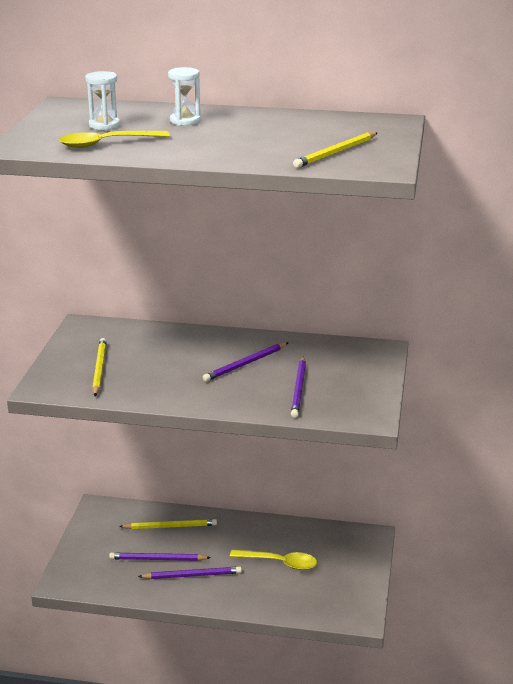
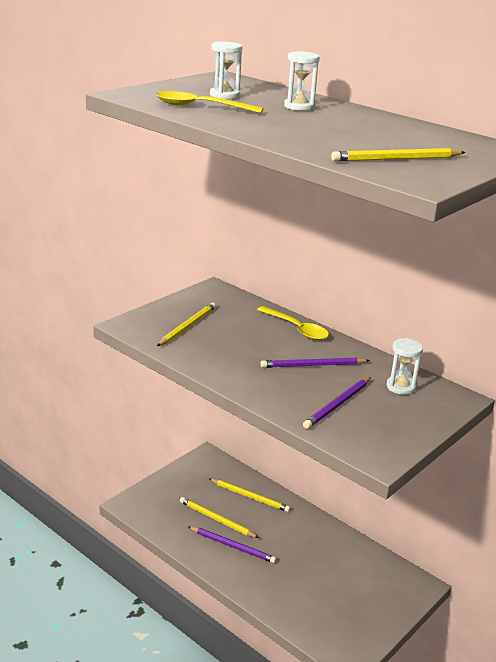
camera: 30 degrees right, 0 degrees up
purple pencil [109,552,211,561] -> yellow pencil [180,497,259,538]
yellow spoon [230,550,317,570] -> yellow spoon moved to [257,306,329,340]
none -> white hourglass [387,338,423,395]

